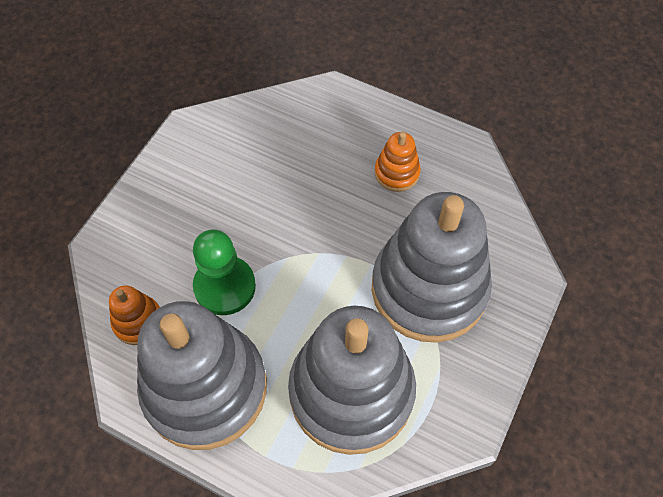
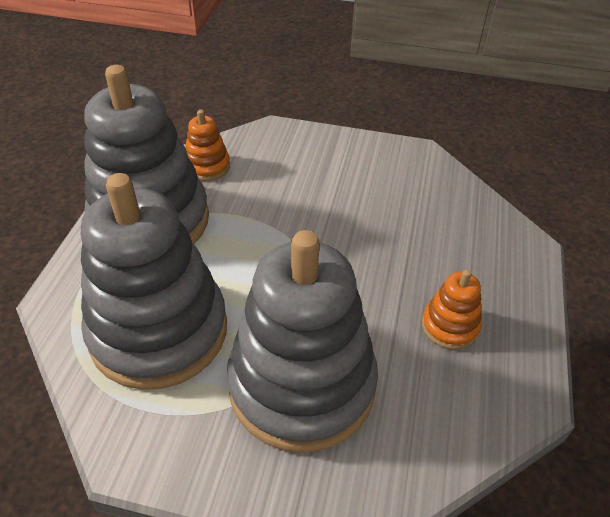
camera: 75 degrees right, 15 degrees down
green pawn [193,229,256,315] -> none

